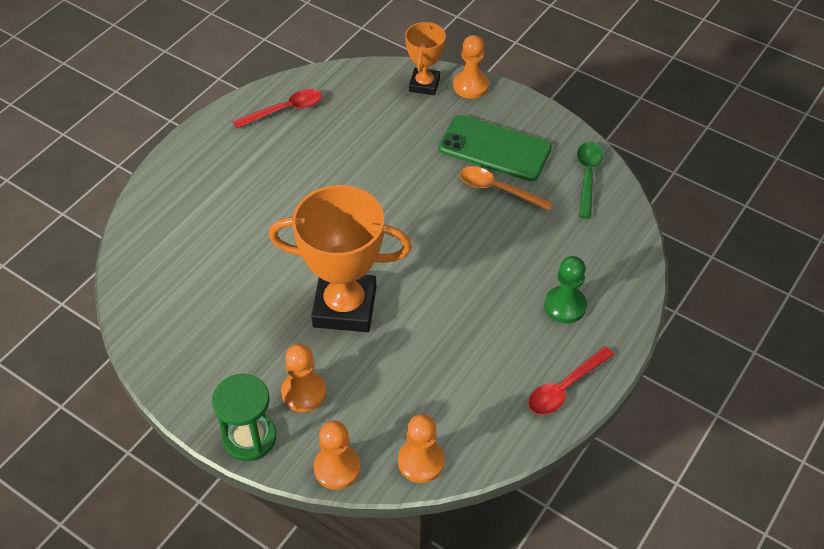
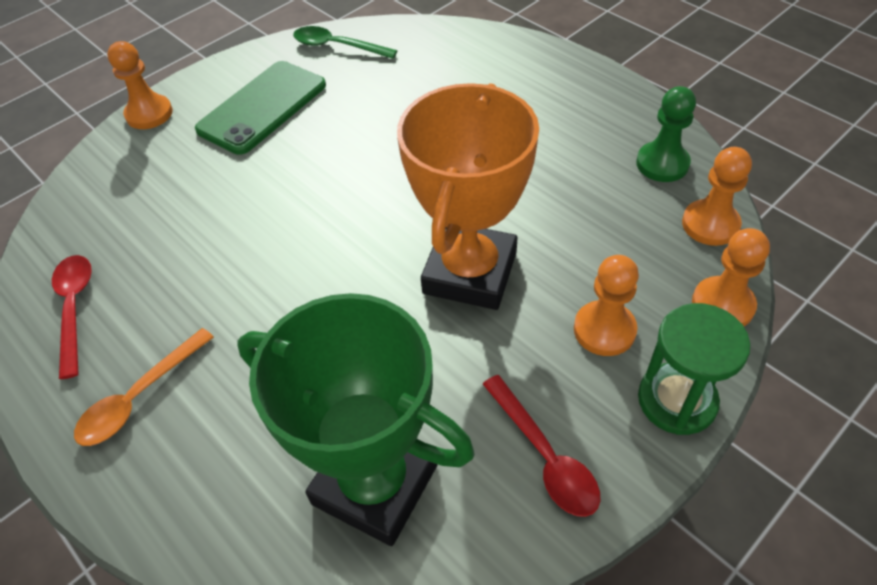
camera: 75 degrees left, 0 degrees up
orange trophy [405,22,446,95] -> none
orange spoon [460,166,553,211] -> orange spoon moved to [74,328,214,446]
red spoon [528,346,614,415] -> red spoon moved to [483,375,600,517]
green pawn [544,256,587,323] -> green pawn moved to [636,86,696,182]
none -> green trophy [237,293,475,546]

